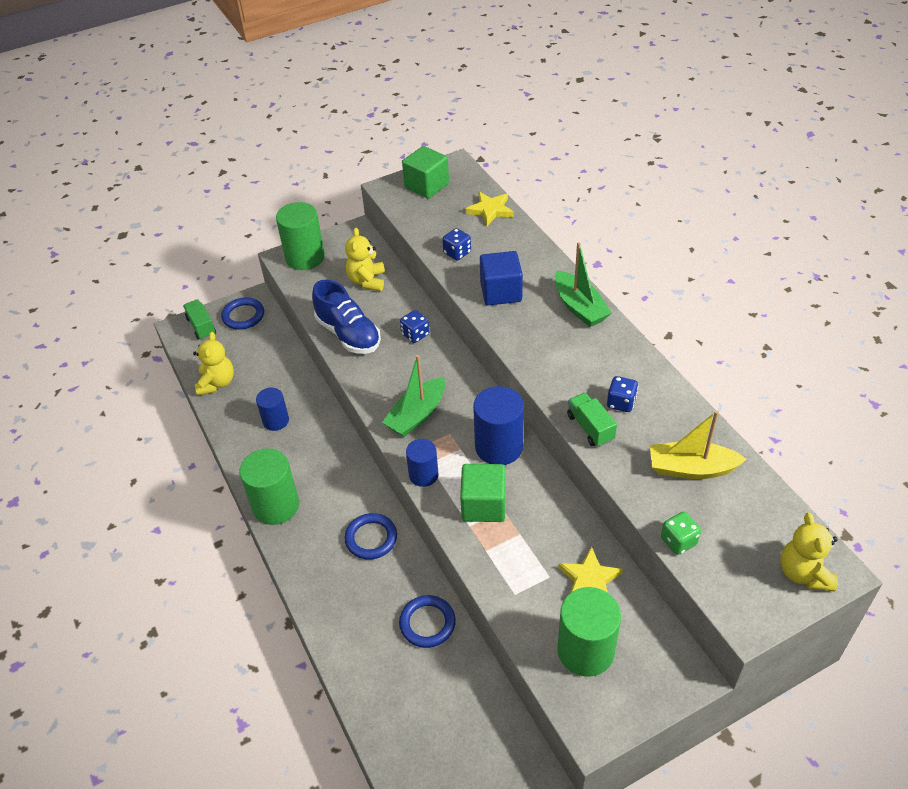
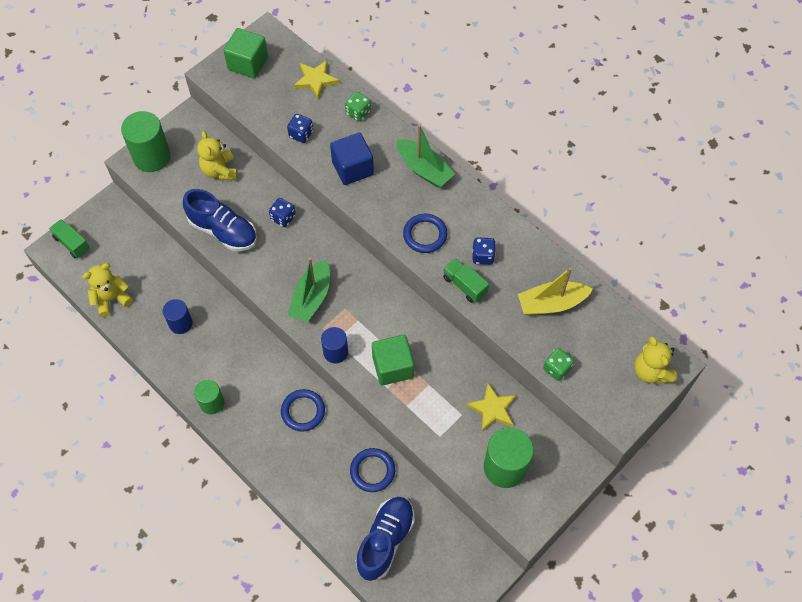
camera: 20 degrees left, 15 degrees up
yellow teddy bear [193,332,234,395] -> yellow teddy bear turned 105 degrees counterclockwise [82,263,133,317]
blue ring [221,297,264,330] -> blue ring moved to [403,214,447,253]
green cylinder [239,448,299,525] -> green cylinder [194,380,224,415], size x0.61
blue cylinder [473,386,524,465] -> none
none -> green dice [345,92,371,122]
none -> blue shoe [356,497,415,581]

